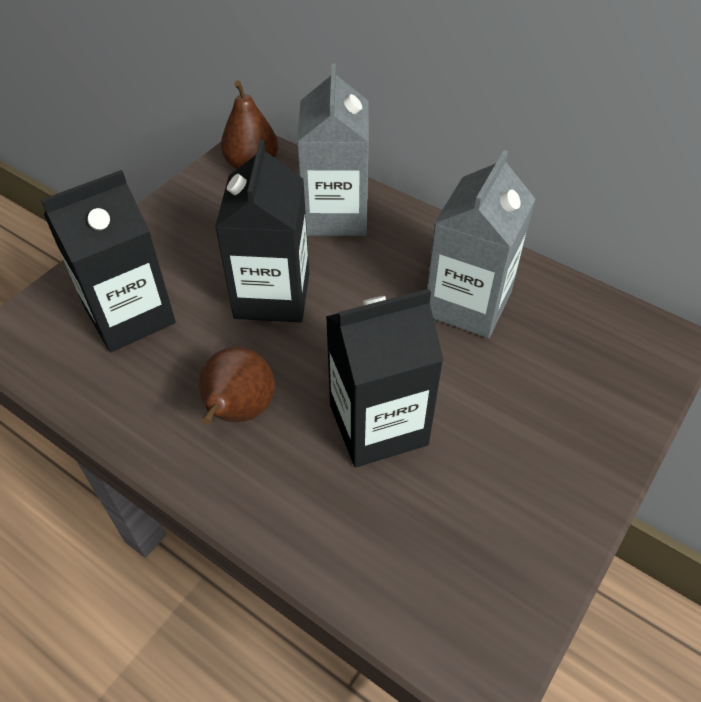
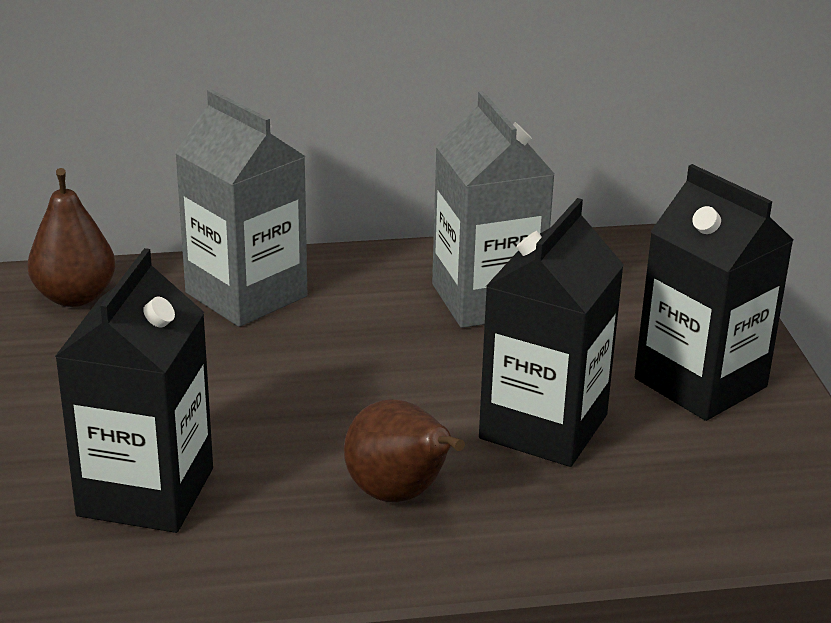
camera: 45 degrees left, 20 degrees down
black carton [215,140,309,322] -> black carton moved to [635,164,794,421]

